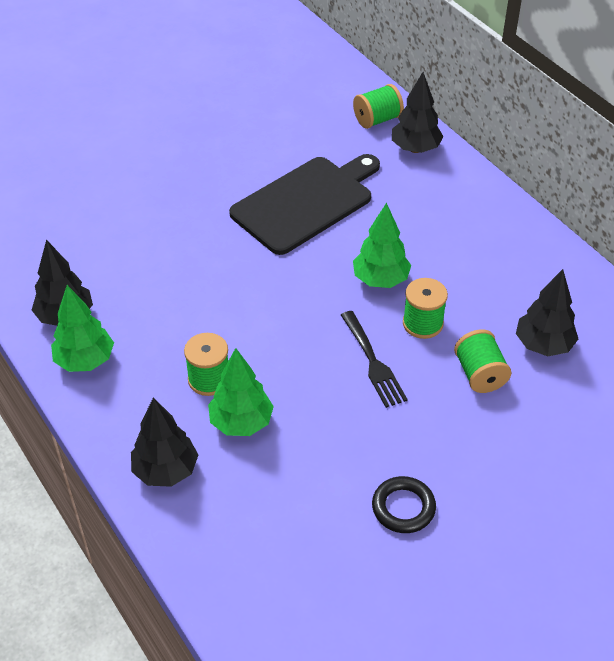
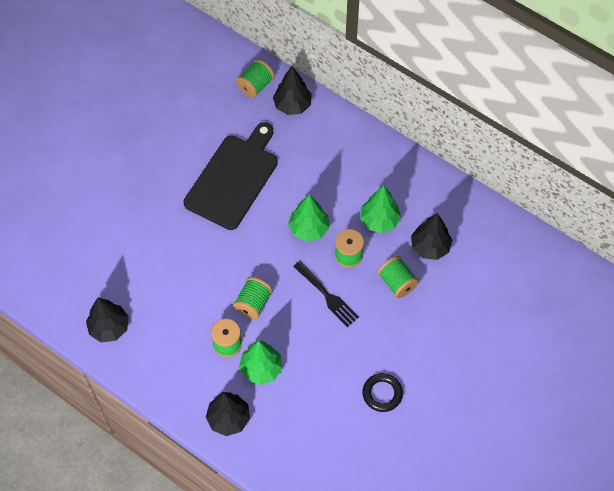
camera: 20 degrees left, 15 degrees up
green tree [51,285,114,372] -> green tree moved to [360,186,401,233]
none -> green spool [233,277,272,319]

